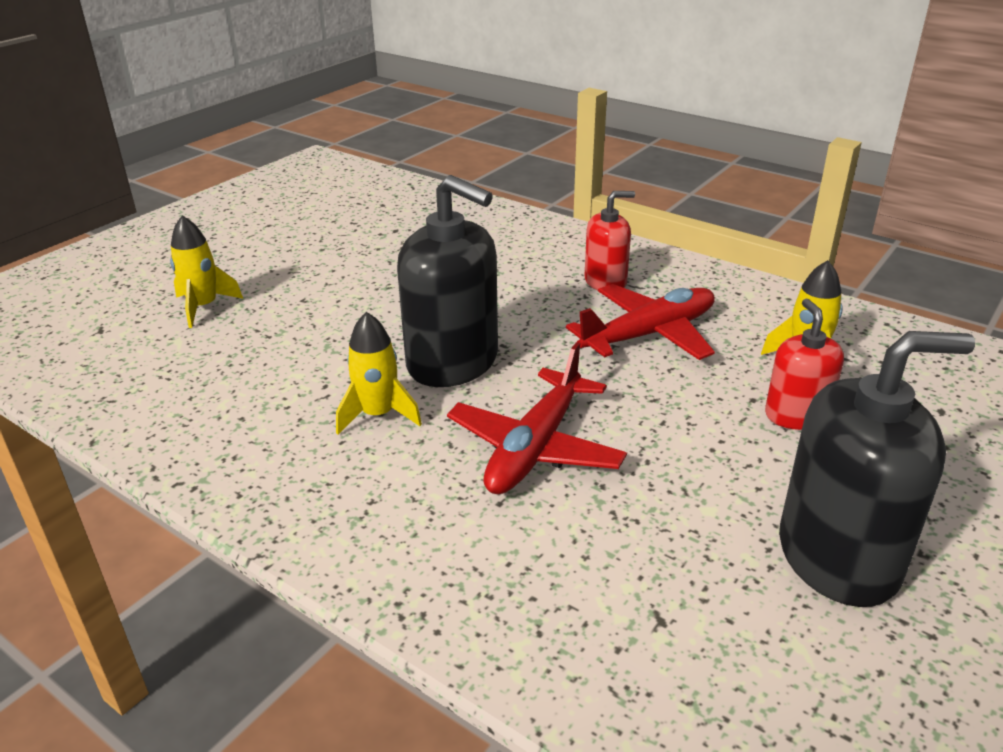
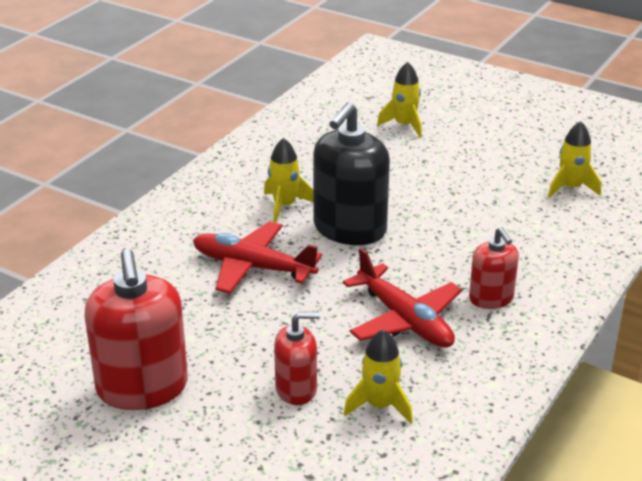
camera: 85 degrees right, 0 degrees up
black soap dispenser [779,331,975,607] -> red soap dispenser [84,249,188,410]
none -> yellow rocket [548,121,601,198]

